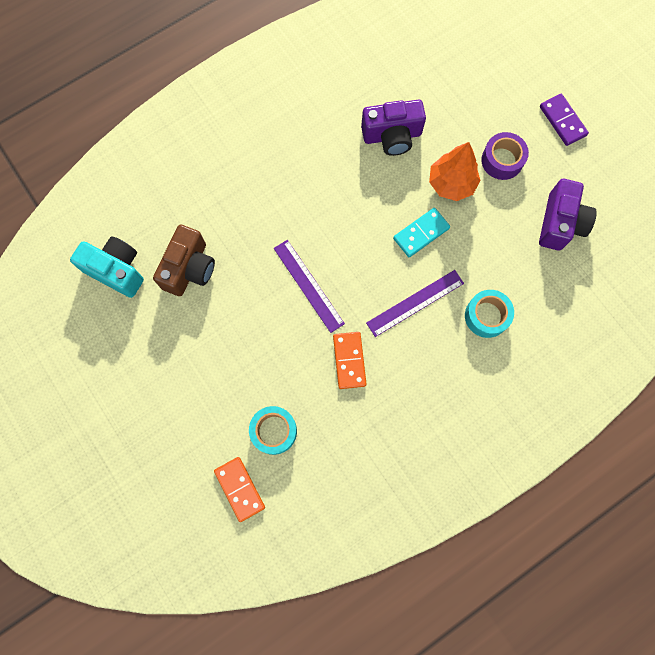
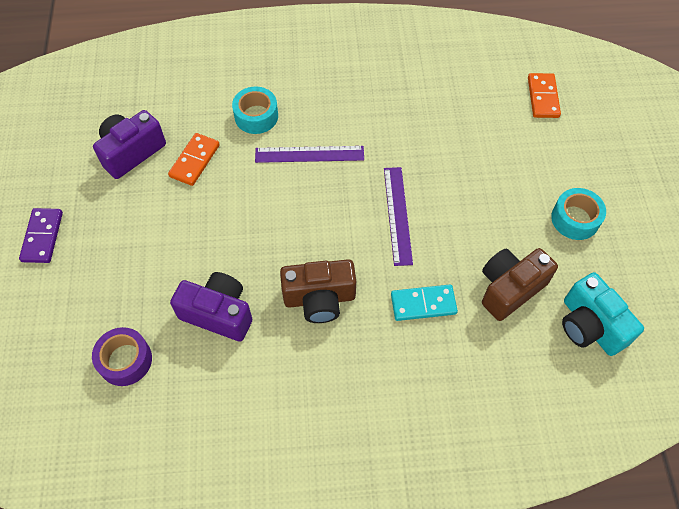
camera: 150 degrees left, 15 degrees down
turquoise tape [249,406,297,455] -> turquoise tape moved to [551,188,606,240]
orange domino [333,332,366,389] -> orange domino moved to [168,133,220,186]
turquoise domino [393,208,450,257] -> turquoise domino moved to [391,285,458,321]
orange tree [429,142,480,201] -> none
purple tape [481,132,529,180] -> purple tape moved to [92,327,152,386]
none -> brown camera [280,259,356,323]

